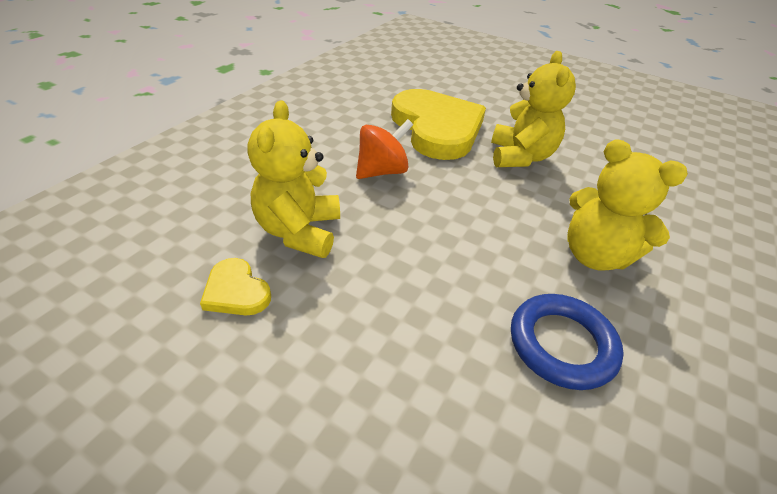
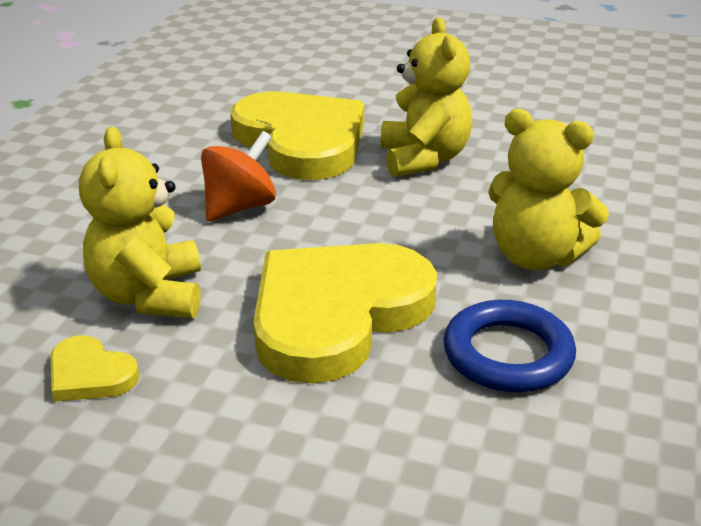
camera: 10 degrees left, 10 degrees down
none -> yellow heart [254,243,437,384]

